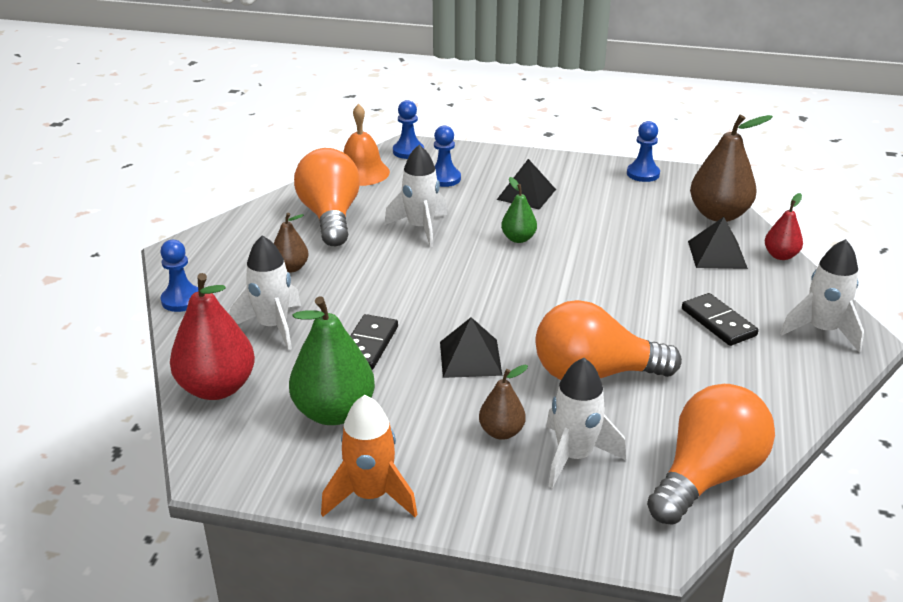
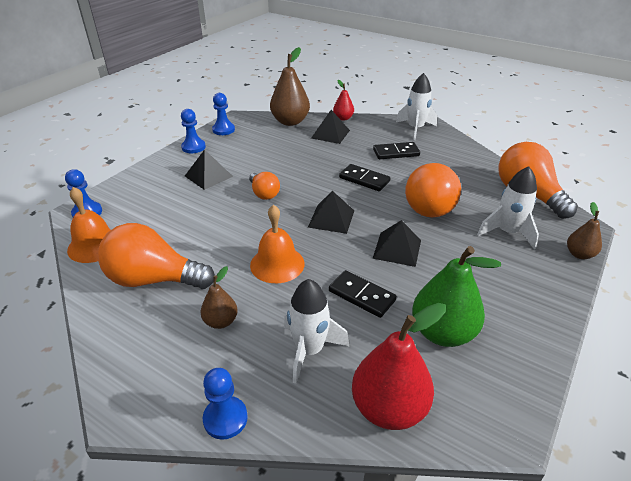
camera: 70 degrees left, 5 degrees up
orange rocket [321,395,418,517] -> none
white rocket [384,145,447,247] -> none
blue pawn [434,126,461,187] -> blue pawn moved to [181,109,206,153]
brown pear [479,365,528,440] -> brown pear moved to [567,202,602,259]
green pear [501,177,537,243] -> orange light bulb [249,172,280,200]
none -> orange bell [250,205,305,283]
none -> black pyramid [308,191,354,234]
none -> black domino [339,164,391,191]

